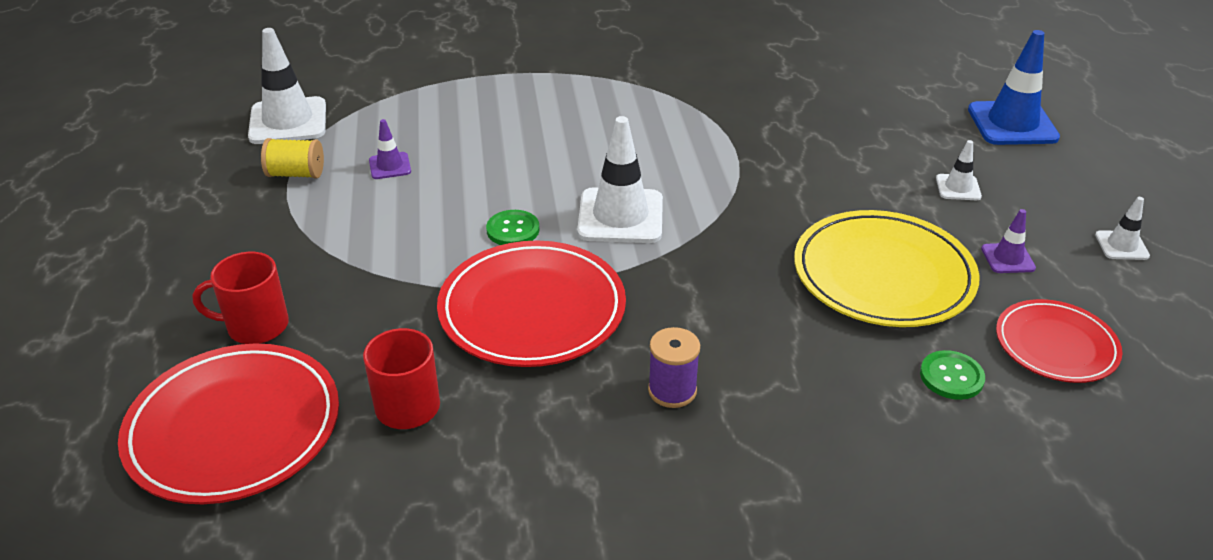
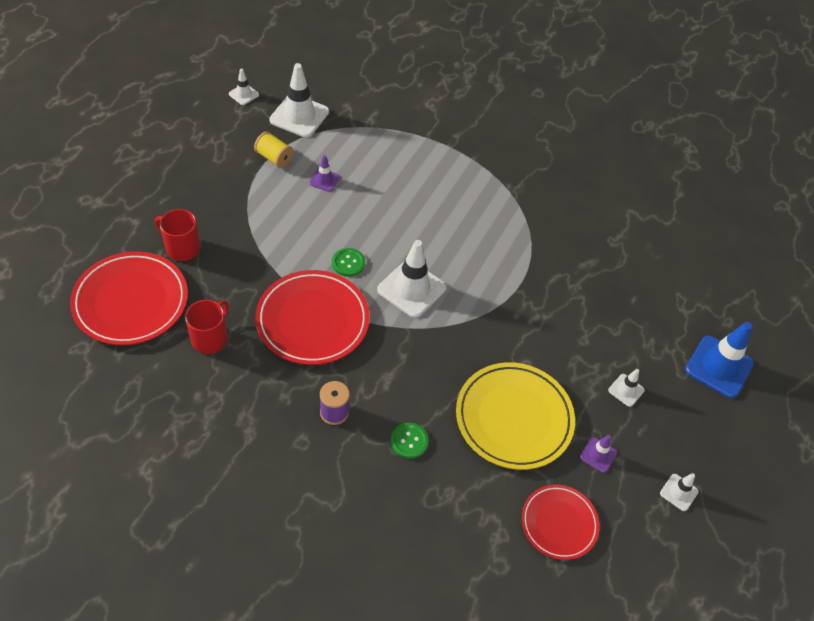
camera: 30 degrees right, 15 degrees up
green button [920,350,985,400] -> green button moved to [391,423,429,459]
none -> white traffic cone [229,69,259,105]

